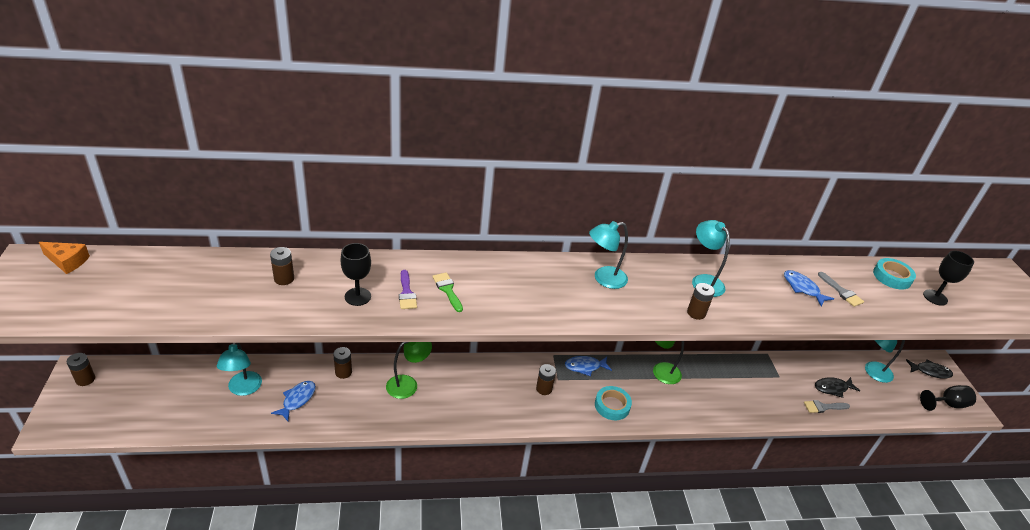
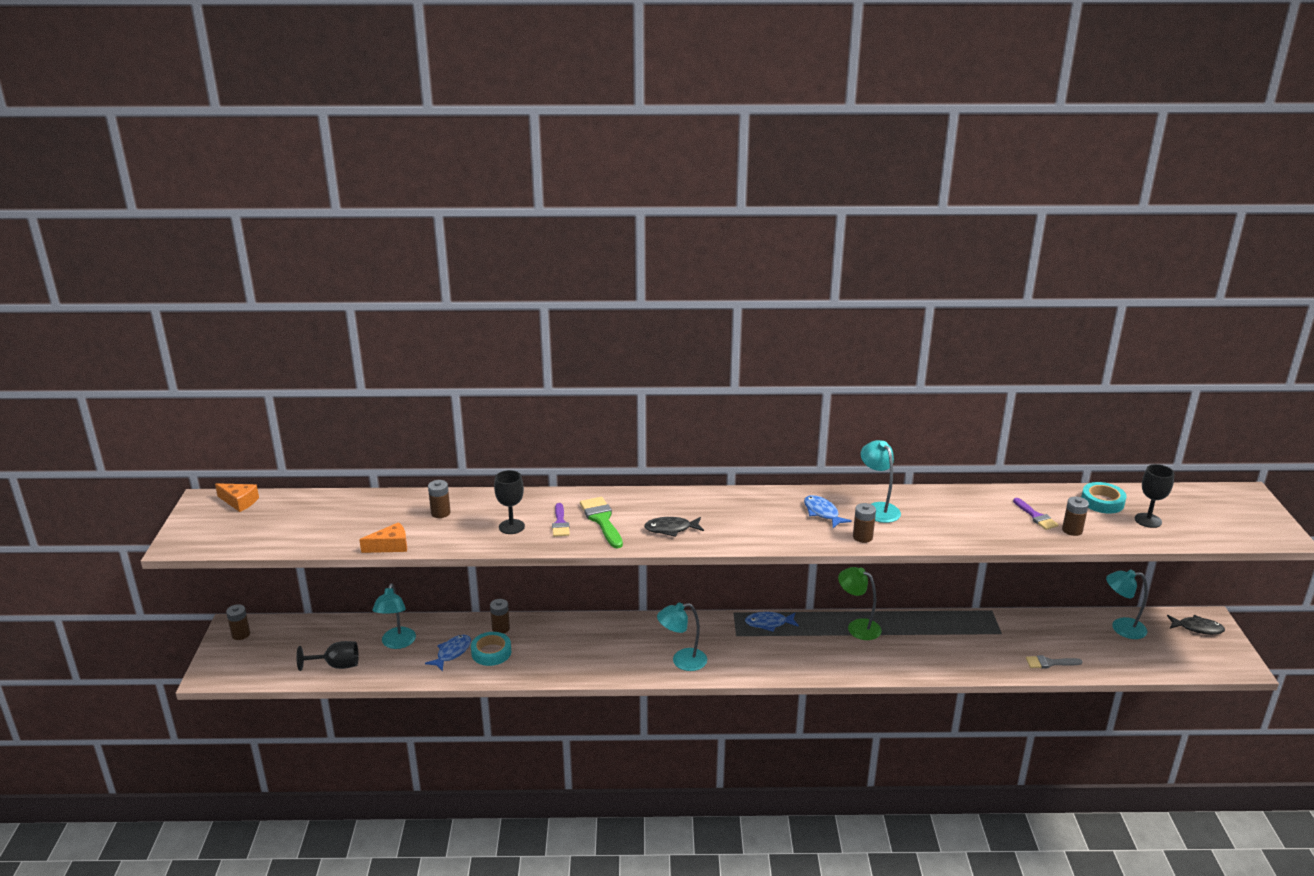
camera: 10 degrees right, 10 degrees down
green lamp [386,342,432,399] -> none
green brush [432,272,463,312] -> green brush [580,497,623,548], size x1.52
brown battery [536,364,556,395] -> brown battery moved to [1062,496,1089,536]
turquoise lamp [589,221,628,289] -> turquoise lamp moved to [657,603,707,671]
turquoise tape [595,386,632,420] -> turquoise tape moved to [471,632,511,666]
blue fish [784,270,834,306] -> blue fish moved to [804,495,852,528]
black fish [815,377,860,398] -> black fish moved to [644,517,704,537]
grey brush [818,272,864,307] -> purple brush [1013,498,1058,530]
black goblet [920,385,976,411] -> black goblet moved to [296,641,358,671]
none -> orange cheese [359,522,407,553]

